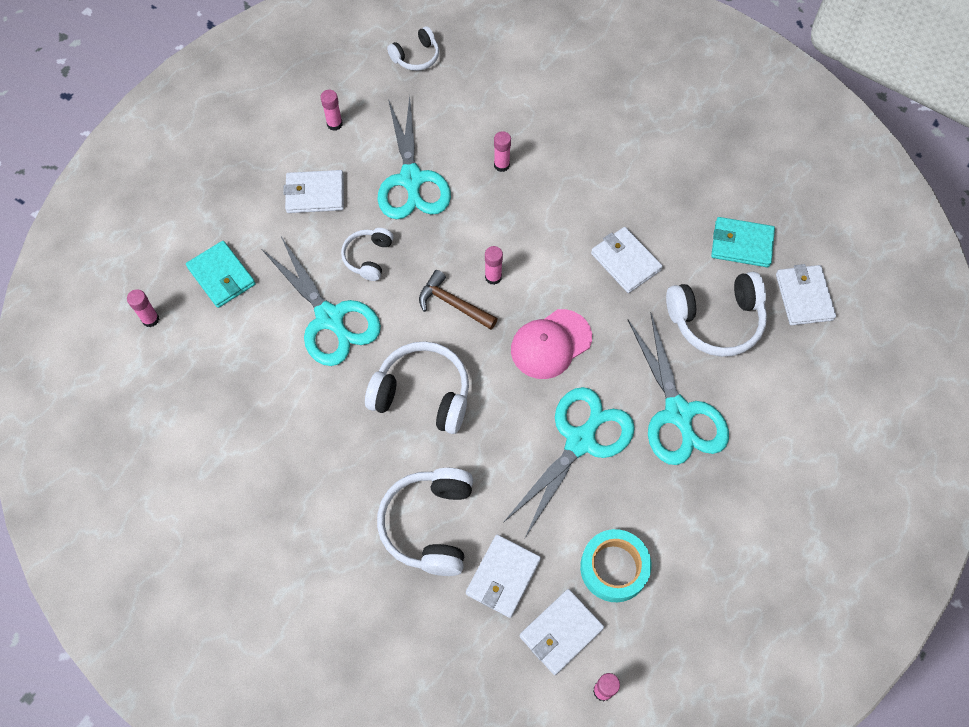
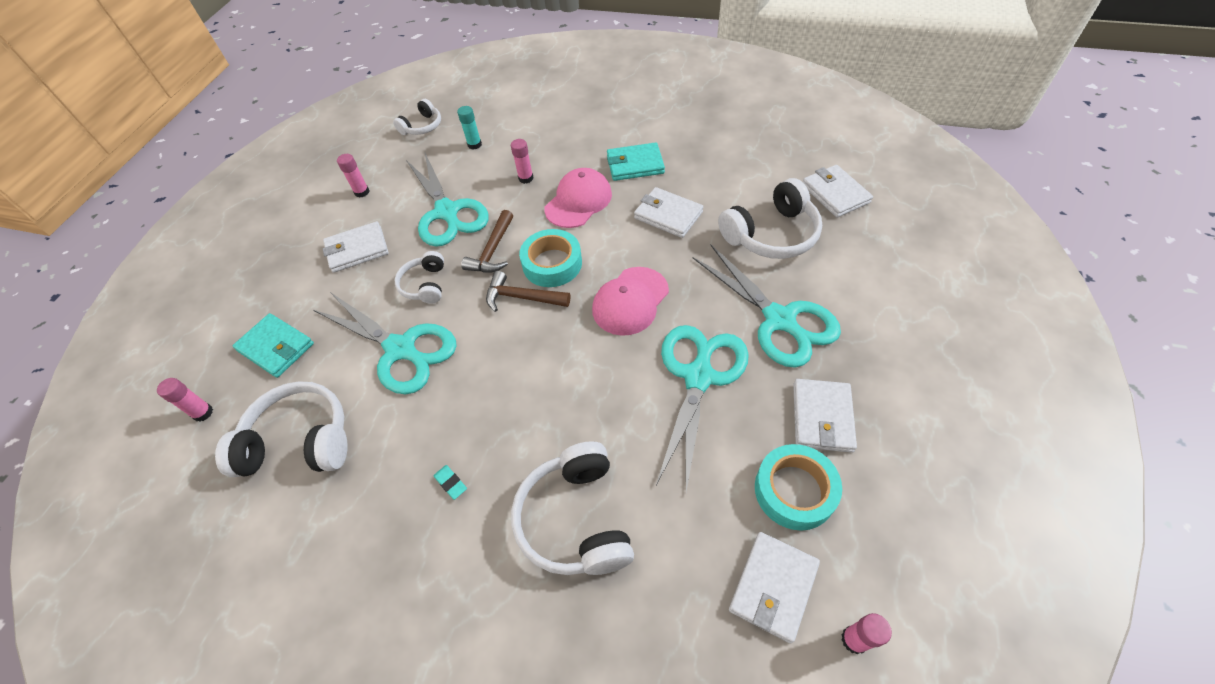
camera: 15 degrees left, 10 degrees down
white headphones [365,341,469,434] -> white headphones moved to [215,381,348,477]
white wallet [466,535,541,618] -> white wallet moved to [793,379,857,453]
pink glue stick [485,246,503,285] -> turquoise tape [519,229,582,287]
turquoise wallet [711,217,775,267] -> turquoise wallet moved to [607,142,665,181]
none -> turquoise eraser [433,465,467,500]
none -> turquoise glue stick [457,106,482,150]
none -> brown hammer [461,210,513,273]
none -> pink cap [544,168,612,228]

